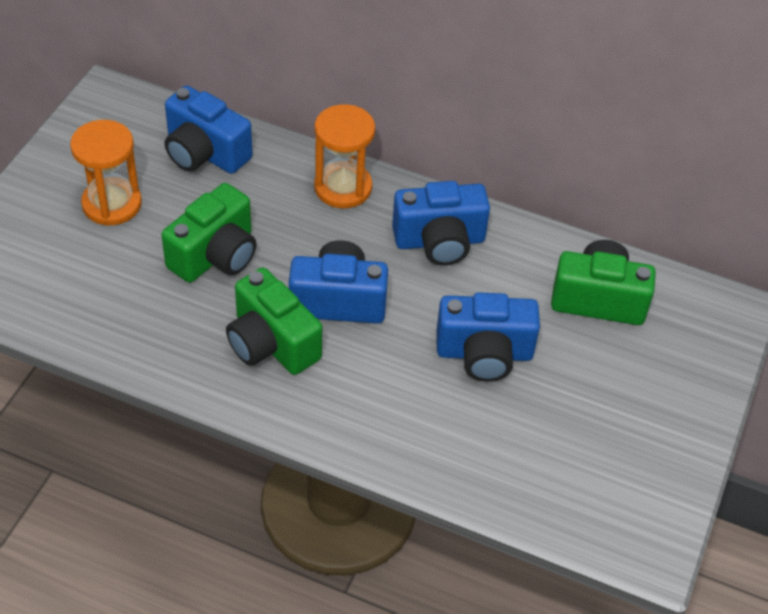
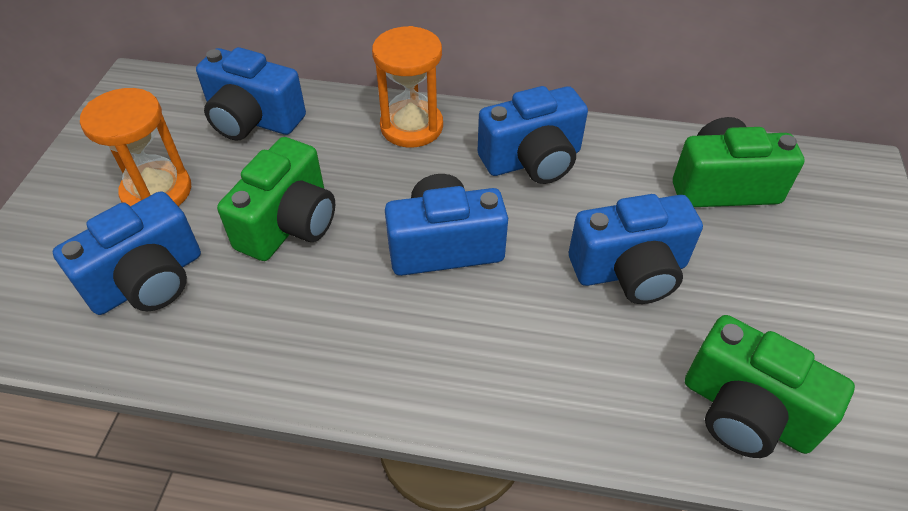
camera: 10 degrees left, 0 degrees up
green camera [226,268,322,375] -> green camera moved to [685,315,855,458]
none -> blue camera [52,191,201,315]

